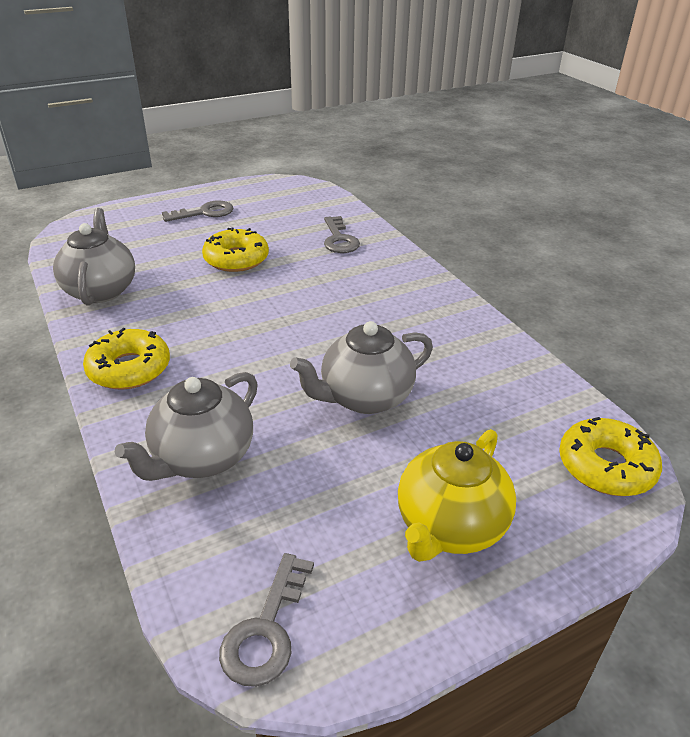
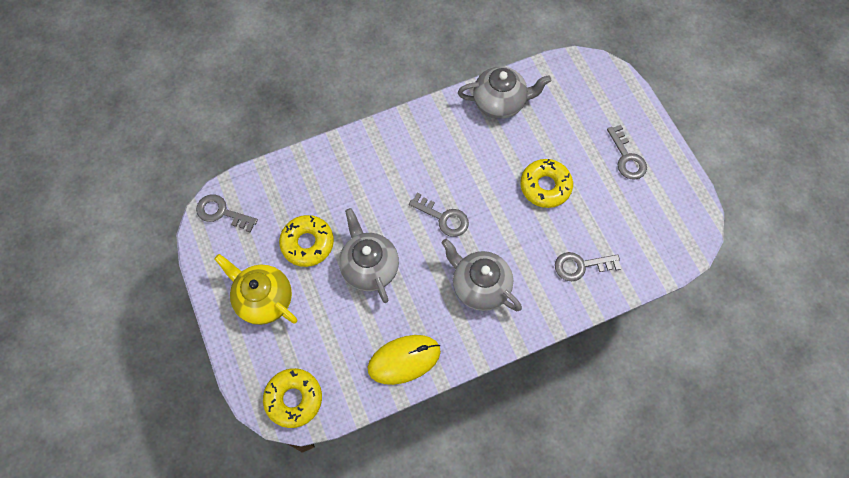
camera: 95 degrees right, 30 degrees up
yellow donut [83,328,170,390] -> yellow donut moved to [279,215,334,267]
grey teapot [115,372,258,481] -> grey teapot moved to [442,239,522,311]
none -> yellow mouse [367,335,441,385]
none -> grey key [409,193,469,237]

